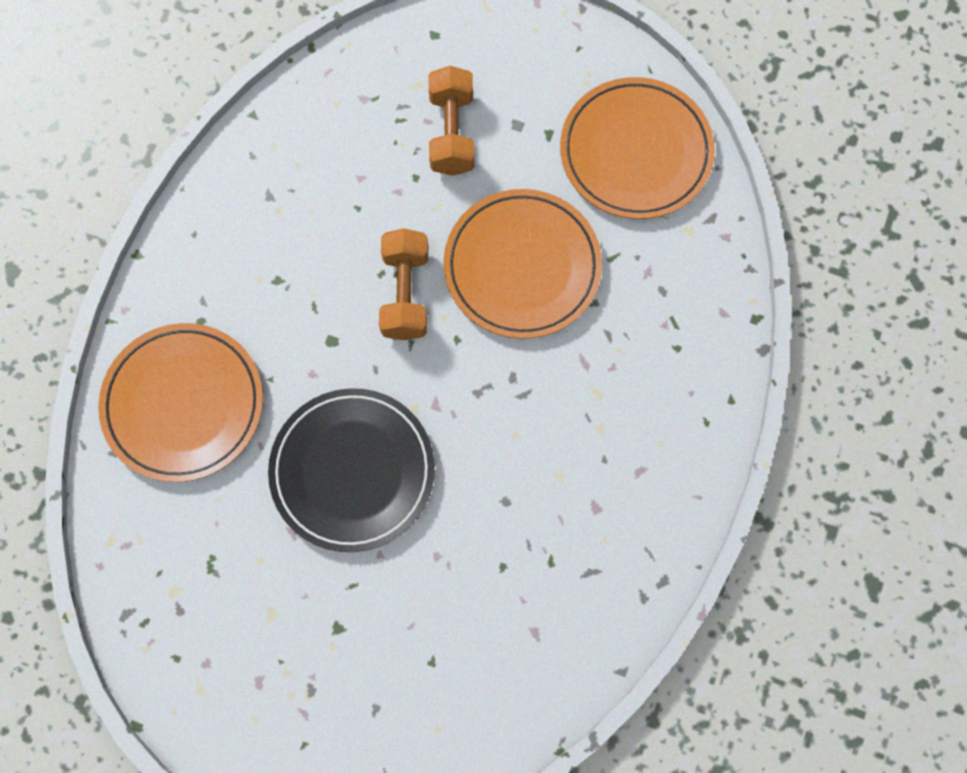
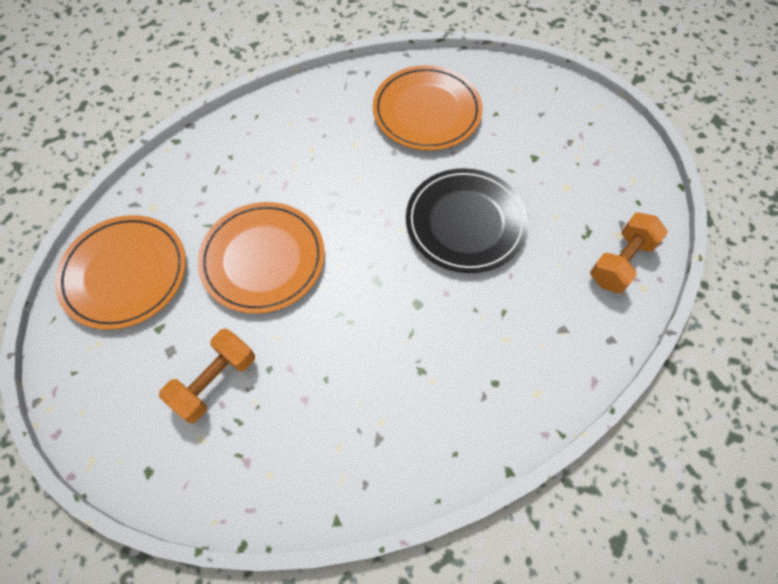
camera: 140 degrees left, 10 degrees down
orange plate [98,323,263,482] -> orange plate moved to [373,65,483,150]
orange dumbbell [379,228,428,340] -> orange dumbbell moved to [590,213,668,293]

